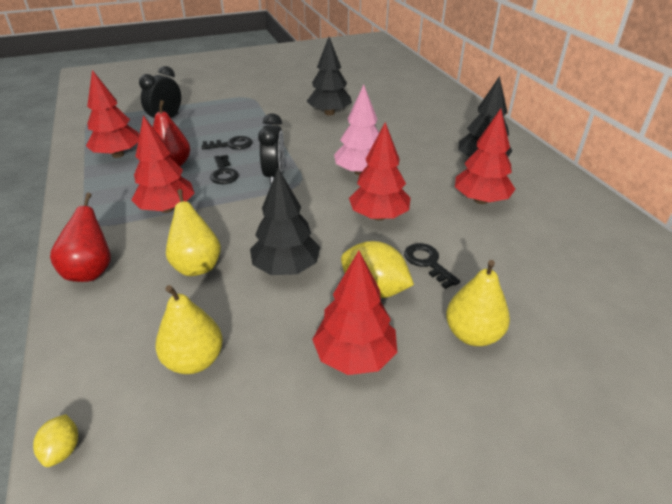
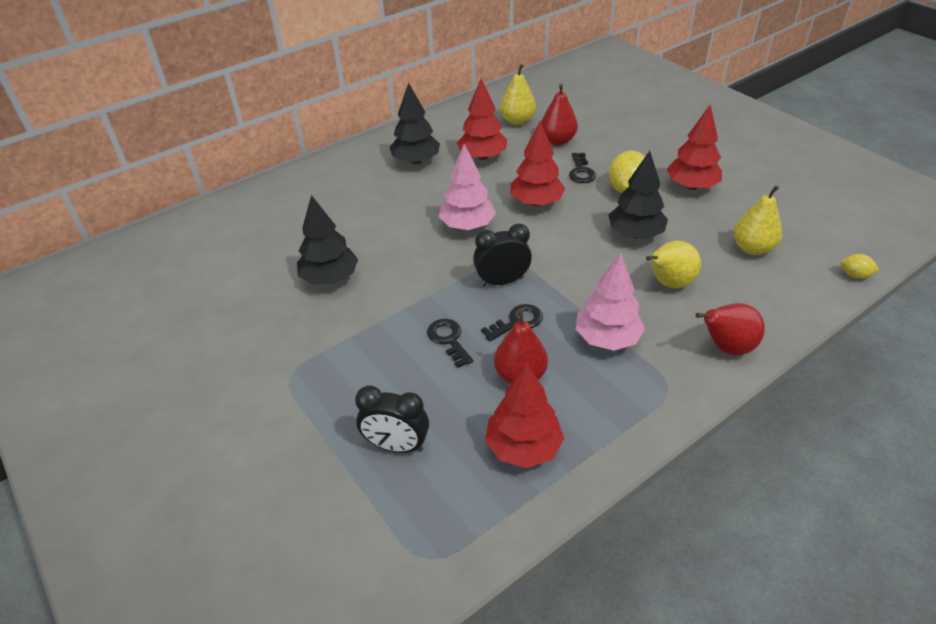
camera: 105 degrees left, 5 degrees up
yellow lemon [33,414,78,467] -> yellow lemon turned 45 degrees clockwise [840,254,879,279]
red tree [131,115,194,213] -> pink tree [576,253,645,351]
black key [404,243,460,289] -> black key turned 45 degrees counterclockwise [569,153,596,183]
yellow pear [446,260,510,346] -> yellow pear moved to [500,64,536,125]
none -> red pear [541,84,578,145]

